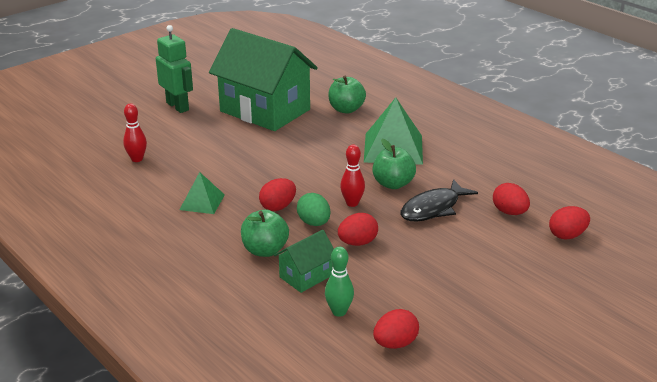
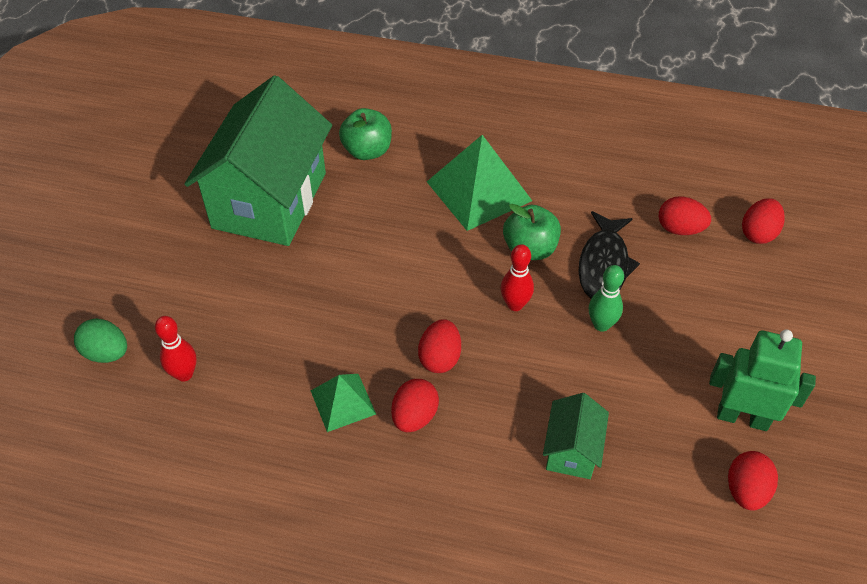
camera: 35 degrees left, 20 degrees up
green robot [156,25,193,113] -> green robot moved to [709,329,816,431]
green house [209,28,318,131] -> green house turned 75 degrees counterclockwise [184,75,332,246]
green apple [241,209,289,257] -> none
green egg [297,193,331,226] -> green egg moved to [74,319,127,363]
green bowling pin [325,246,354,317] -> green bowling pin moved to [589,265,624,332]
red egg [338,213,378,246] -> red egg moved to [391,379,439,433]

